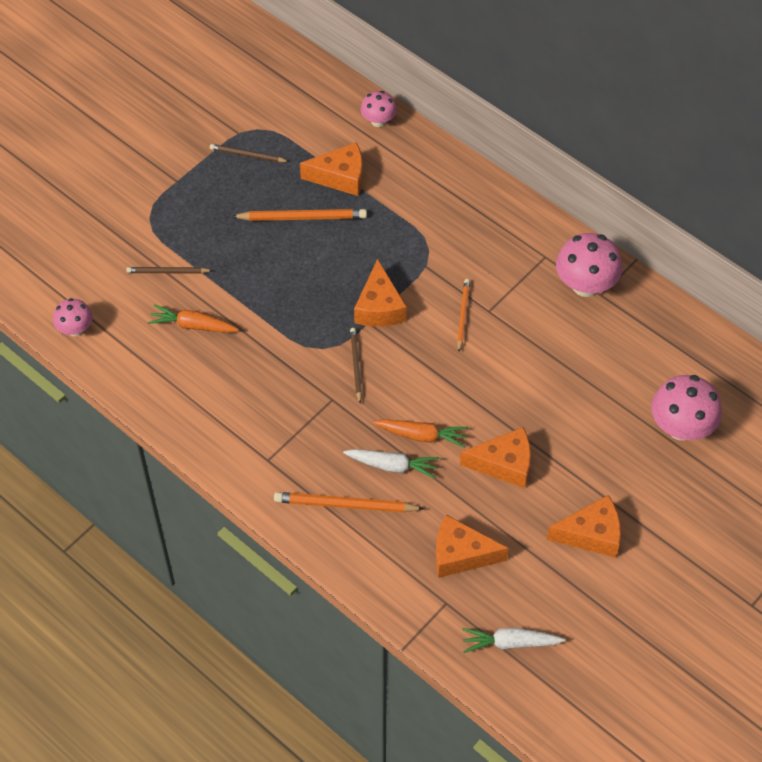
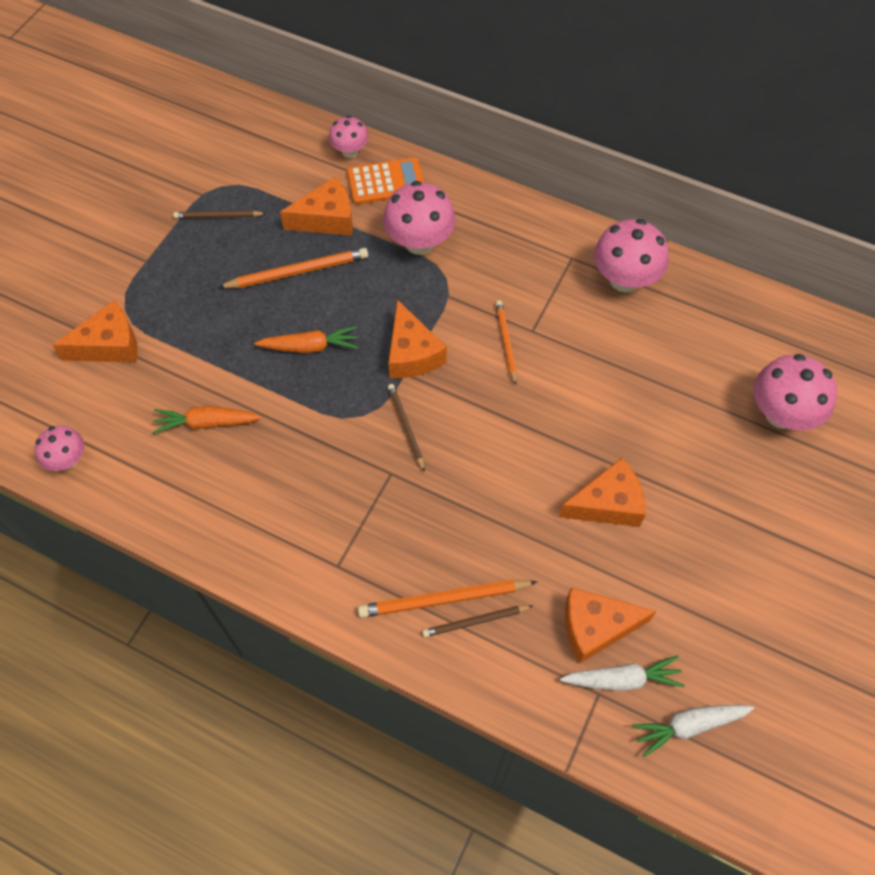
camera: 15 degrees left, 5 degrees up
brown pencil [126,267,213,274] -> brown pencil moved to [422,605,533,637]
white carrot [343,449,439,479] -> white carrot moved to [560,655,685,691]
orange carrot [373,419,468,448] -> orange carrot moved to [255,326,359,353]
orange cheese [547,495,621,558] -> orange cheese moved to [53,300,138,362]
none -> orange calculator [347,158,424,205]
none -> pink mushroom [383,181,456,255]

